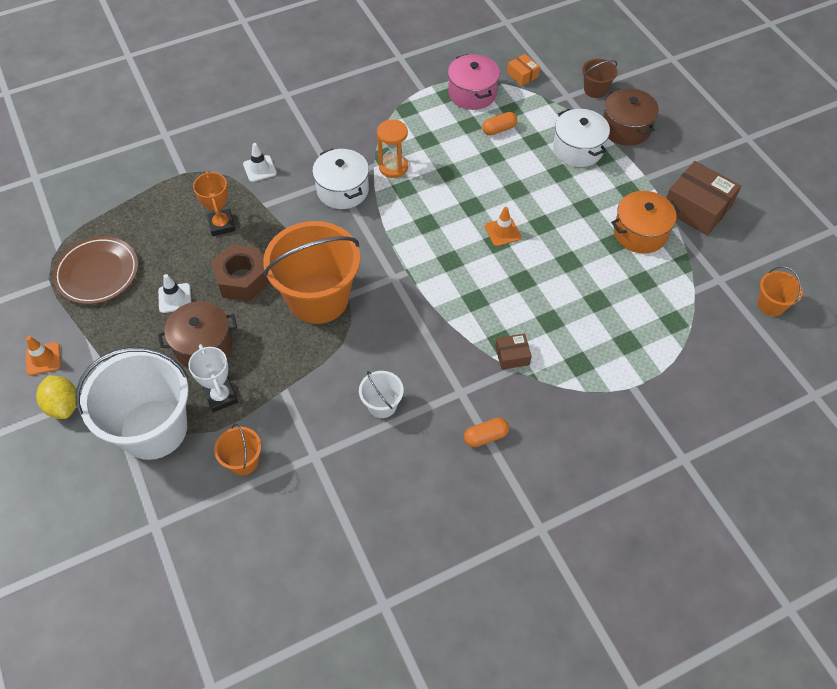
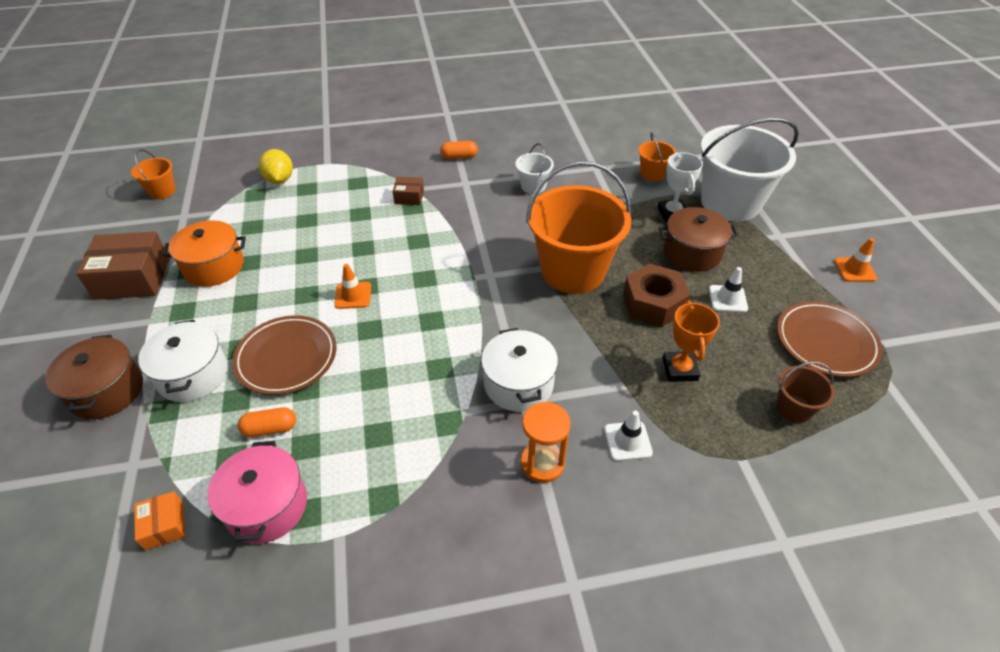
camera: 165 degrees left, 10 degrees down
yellow lemon [36,375,76,419] -> yellow lemon moved to [259,149,293,184]
orange hourglass [377,119,408,178] -> orange hourglass moved to [521,402,571,483]
brown bucket [582,59,618,98] -> brown bucket moved to [776,362,835,423]
brown box [666,161,741,235] -> brown box turned 60 degrees counterclockwise [76,232,170,300]
none -> brown plate [232,315,336,395]

